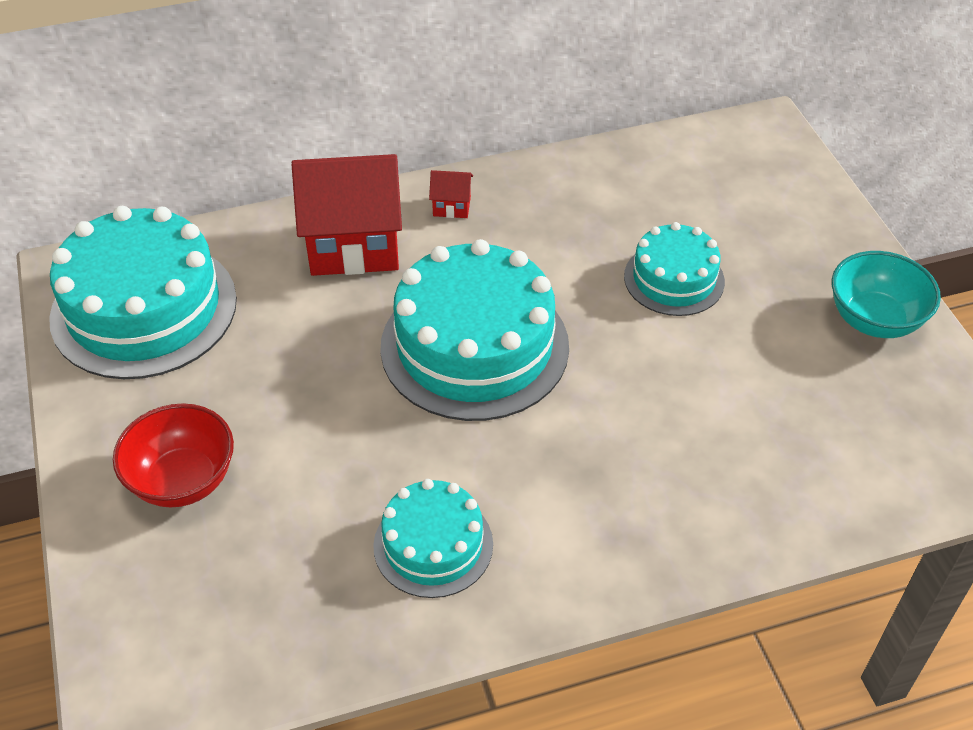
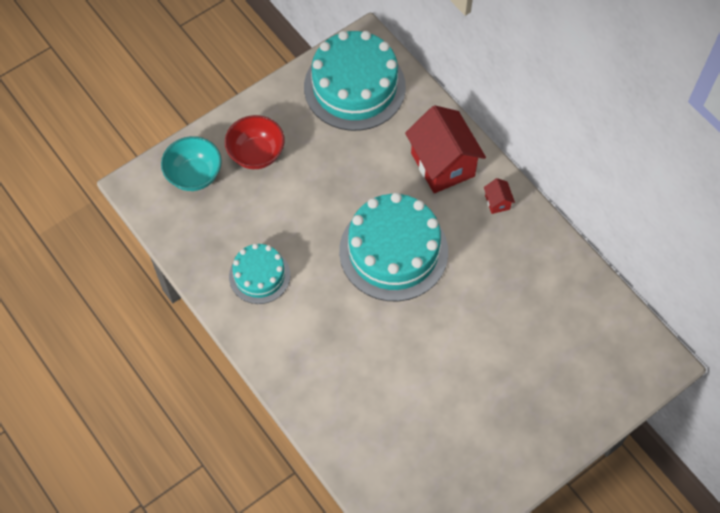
camera: 70 degrees right, 15 degrees up
turquoise cake [624,222,725,316] -> none
turquoise bowl [832,251,941,338] -> turquoise bowl moved to [161,136,222,191]

